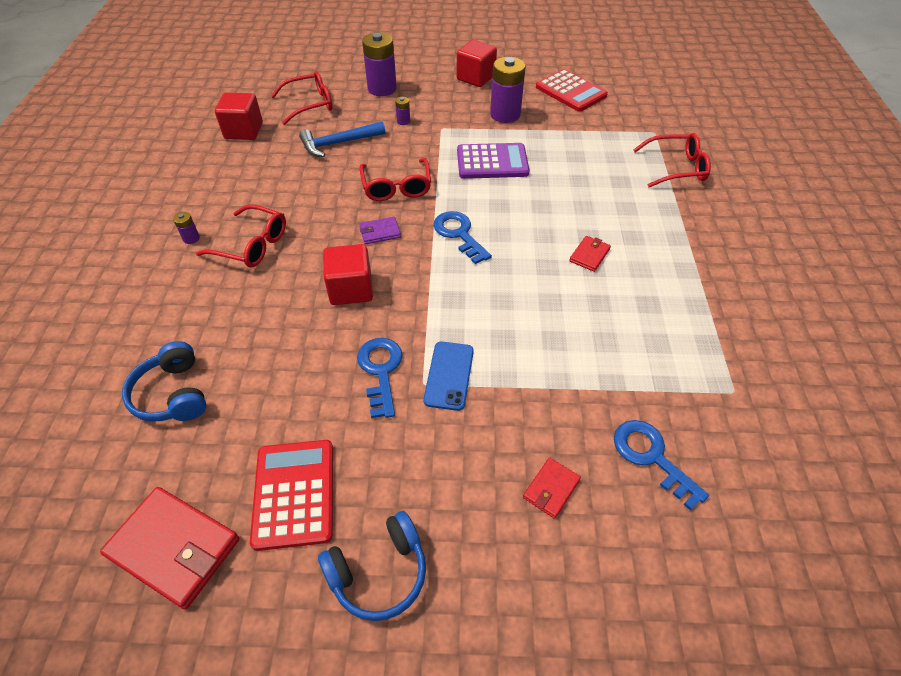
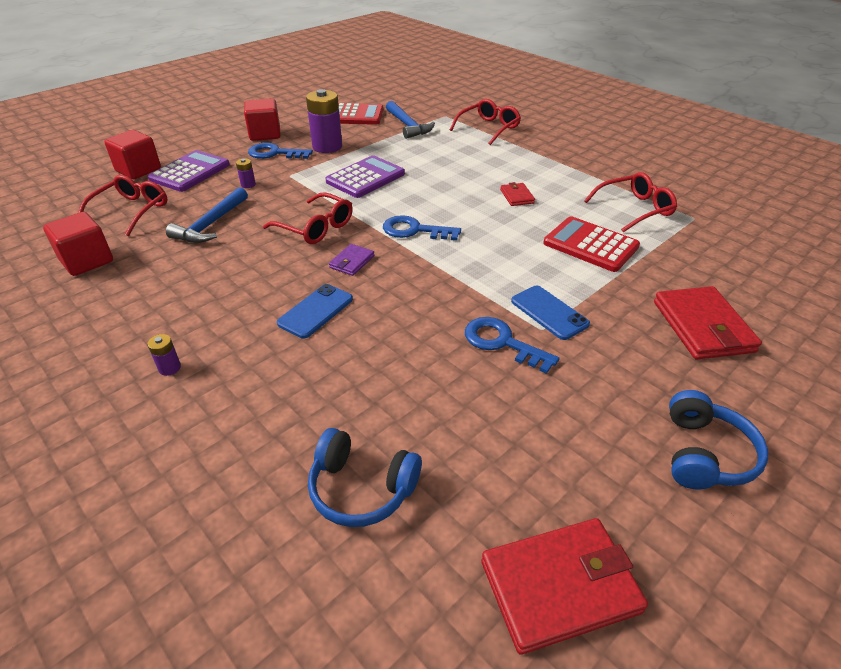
camera: 45 degrees left, 10 degrees down
red glasses [196,204,286,267] -> red glasses moved to [584,172,677,232]
red calculator [250,440,333,551] -> red calculator moved to [543,216,640,272]
red cube [323,244,373,305] -> red cube moved to [104,130,161,179]
purple battery [362,32,397,96] -> purple calculator [148,150,230,192]
red wallet [523,458,581,519] -> red wallet [654,286,762,359], size x1.97
blue key [614,420,709,511] -> blue key moved to [248,143,313,159]
none -> blue phone [277,284,353,339]
none -> blue hammer [386,101,435,139]

